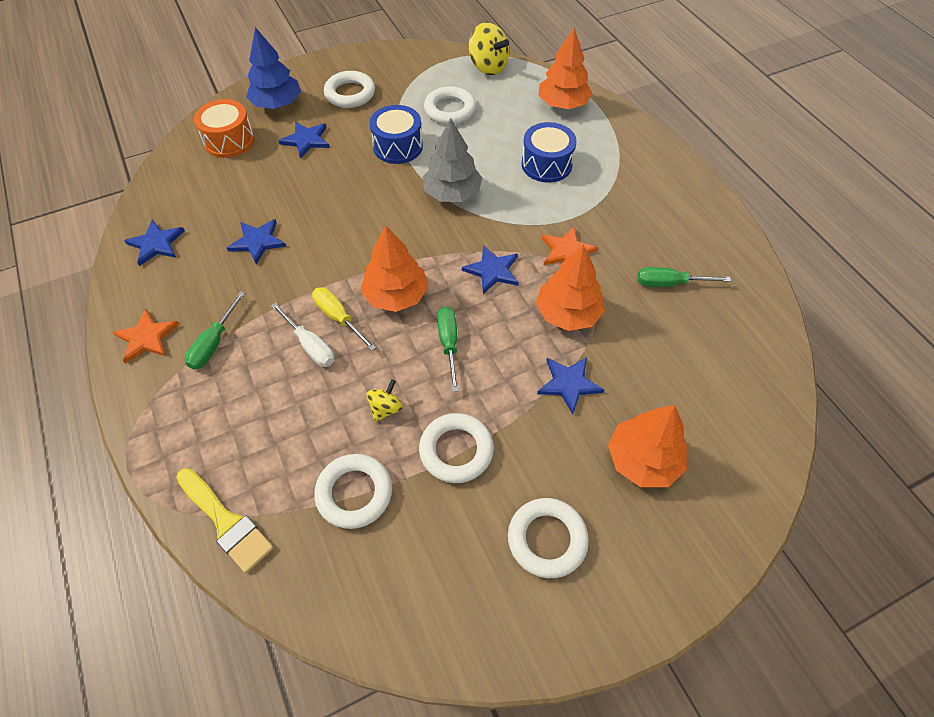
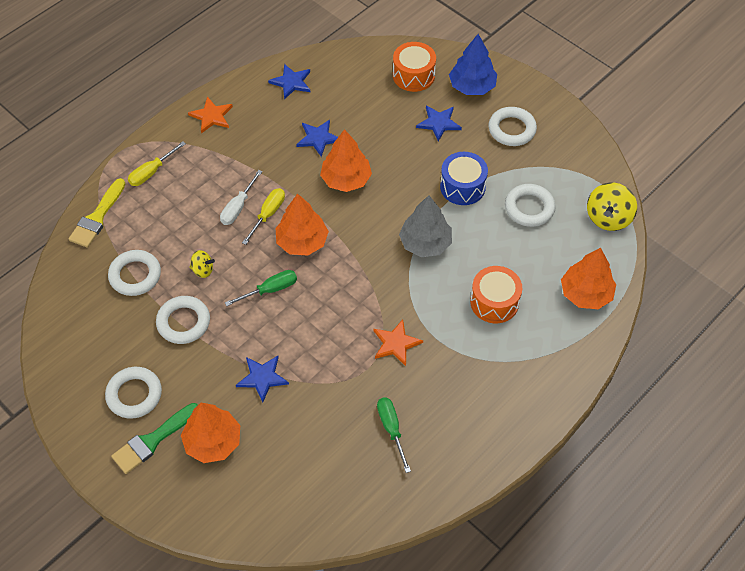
camera: 70 degrees right, 0 degrees up
green screwdriver [185,291,245,370] -> none
blue star [462,245,519,294] -> none
blue drum [522,122,577,183] -> orange drum [470,266,522,323]
orange tree [536,244,605,331] -> orange tree moved to [320,129,372,192]
none -> green brush [111,403,198,474]
none -> yellow screwdriver [128,141,186,186]

